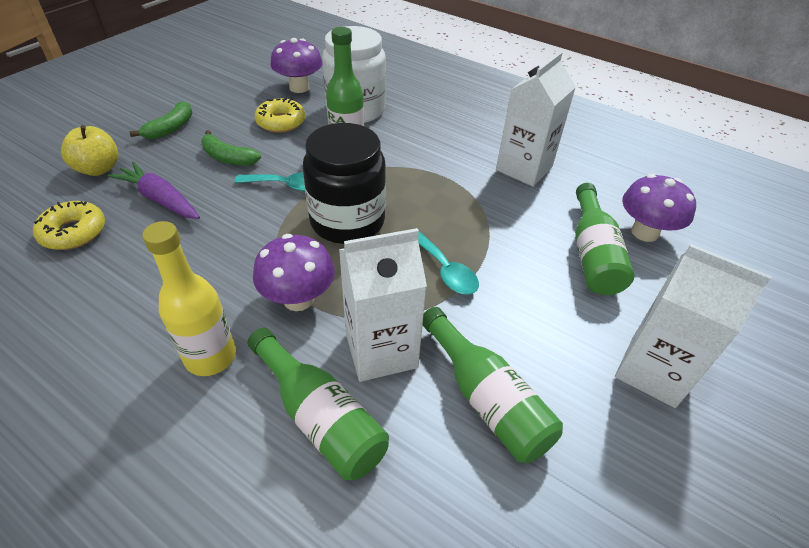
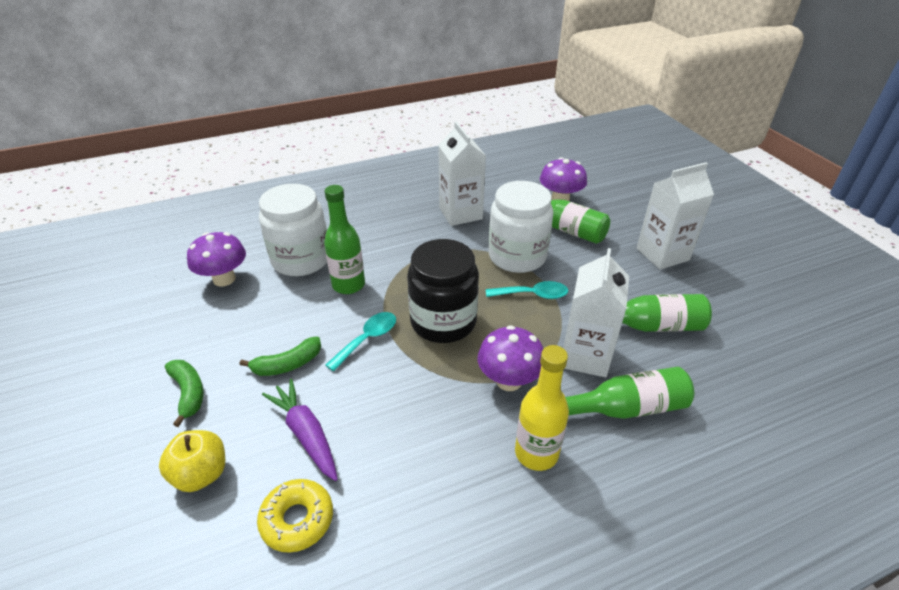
camera: 55 degrees left, 5 degrees down
purple carrot [108,161,200,219] -> purple carrot turned 75 degrees clockwise [262,379,338,481]
yellow donut [255,98,305,133] -> none
none -> white jar [488,181,553,273]

